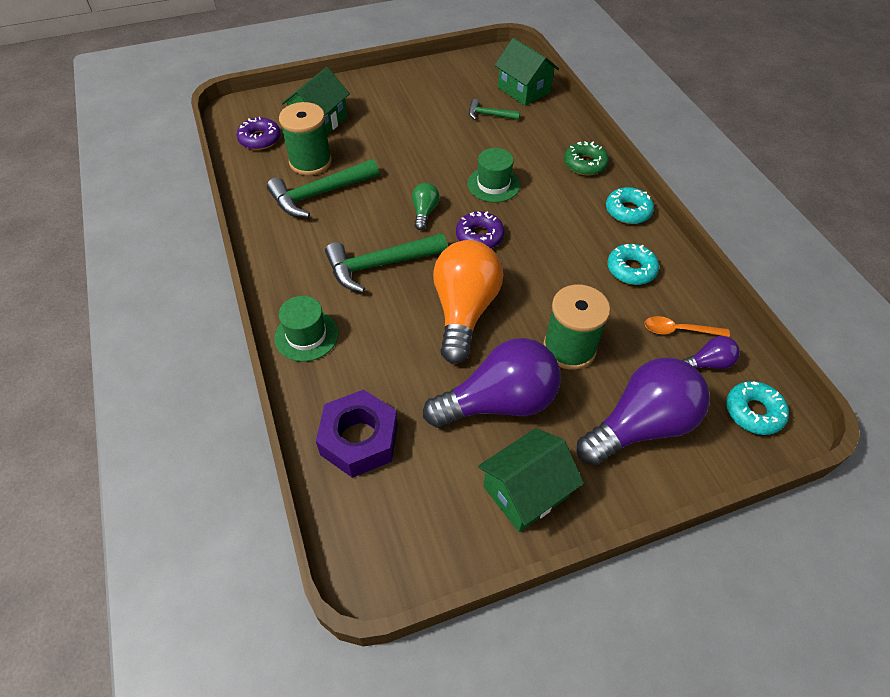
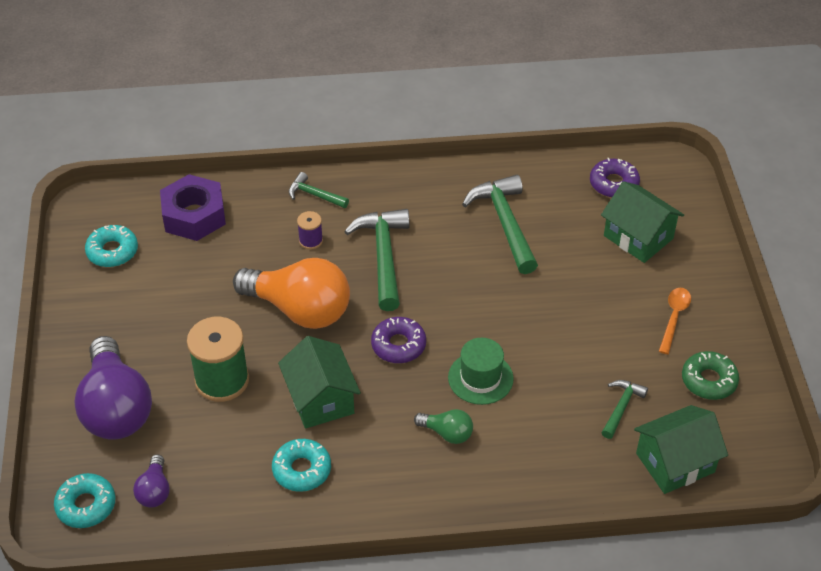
camera: 105 degrees right, 5 degrees down
green hat [274,296,339,362] -> green hammer [289,172,349,208]
green spool [279,102,332,176] -> none
green light bulb [412,183,440,230] -> green light bulb moved to [414,409,473,444]
purple light bulb [423,338,561,428] -> none
green house [478,428,584,532] -> green house moved to [278,336,361,429]
green donut [564,142,609,176] -> green donut moved to [682,351,739,400]
turquoise donut [606,187,654,224] -> turquoise donut moved to [85,225,138,267]
orange spoon [644,316,730,337] -> orange spoon moved to [659,288,691,354]
none -> purple spool [297,211,323,249]

